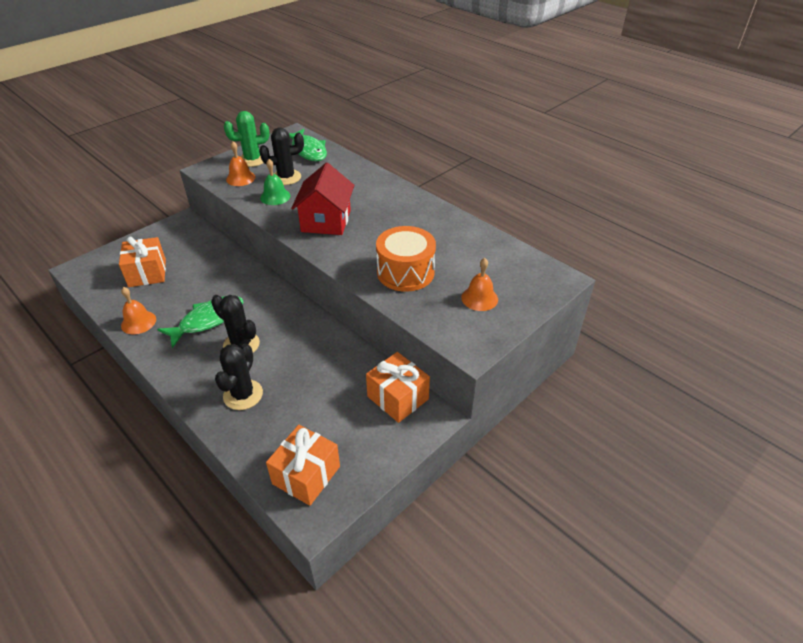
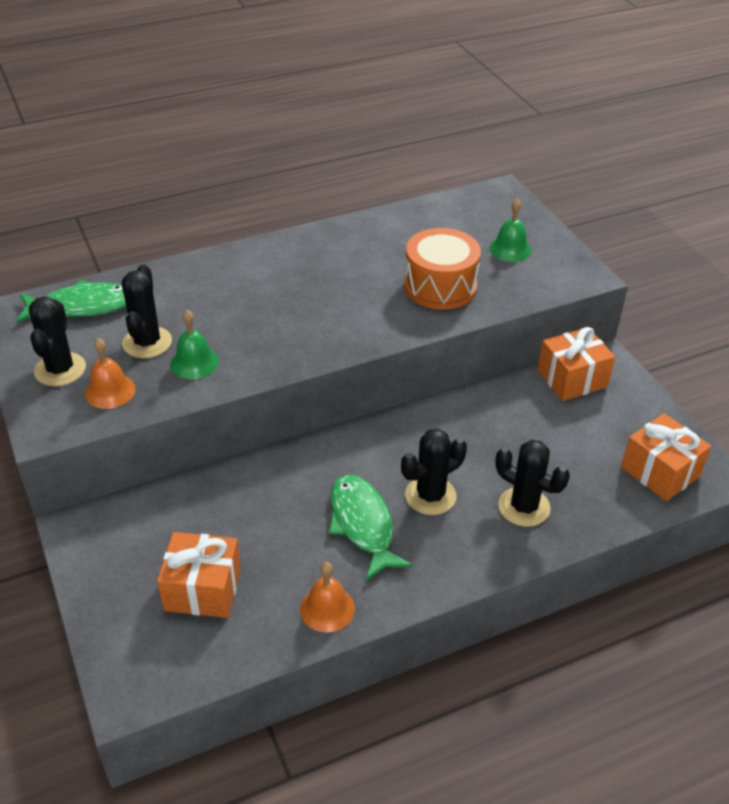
camera: 70 degrees left, 0 degrees up
green cactus [224,111,270,167] -> black cactus [29,296,86,386]
red house [291,163,355,235] -> none
orange bell [461,258,498,311] -> green bell [489,198,532,262]

